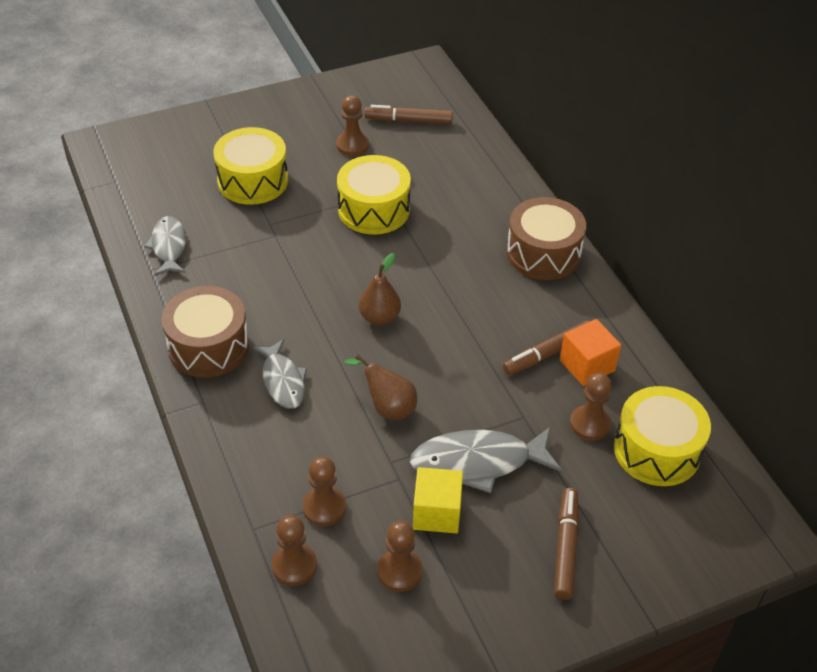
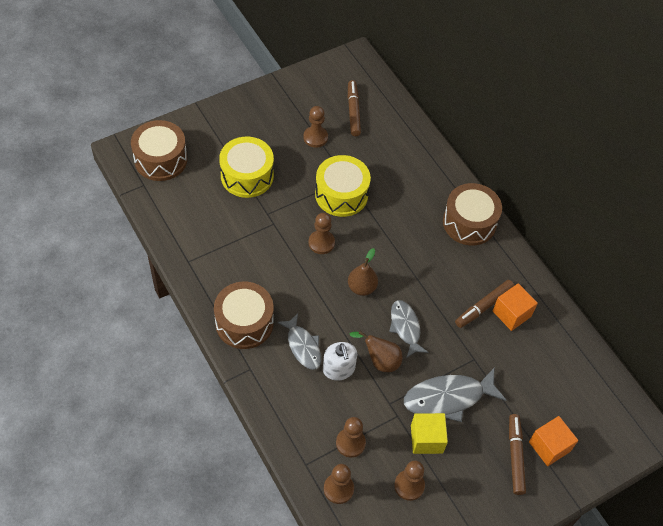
camera: 10 degrees left, 10 degrees up
grey fish [144,216,186,276] -> grey fish moved to [389,300,429,358]
brown marker [365,105,453,124] -> brown marker turned 90 degrees clockwise [348,80,361,136]
brown pawn [570,373,612,441] -> brown pawn moved to [308,213,335,254]
yellow drum [614,386,711,486] -> none
none -> brown drum [131,120,187,181]
none -> white soap dispenser [323,342,357,381]
none -> orange cube [529,416,578,466]

